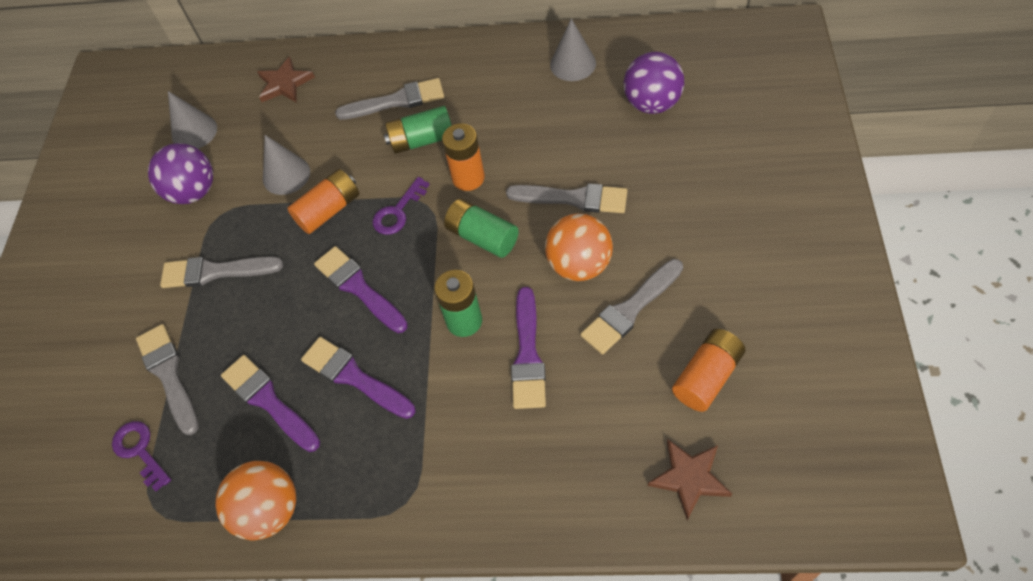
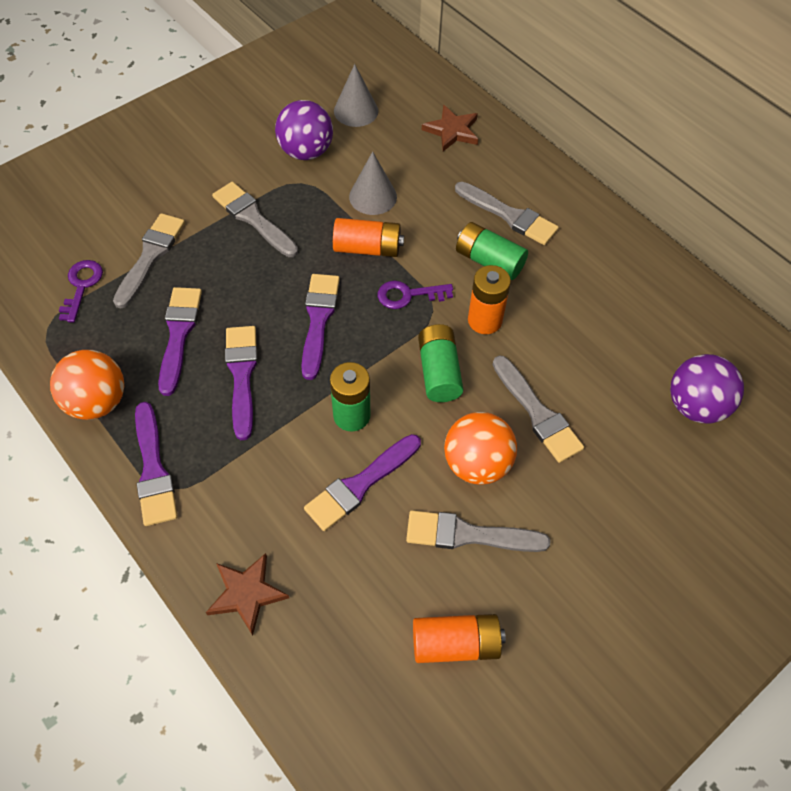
camera: 40 degrees right, 0 degrees up
grey cone [550,18,596,81] -> none
brown star [648,439,732,520] -> brown star moved to [206,553,289,636]
none -> purple brush [135,402,178,526]

